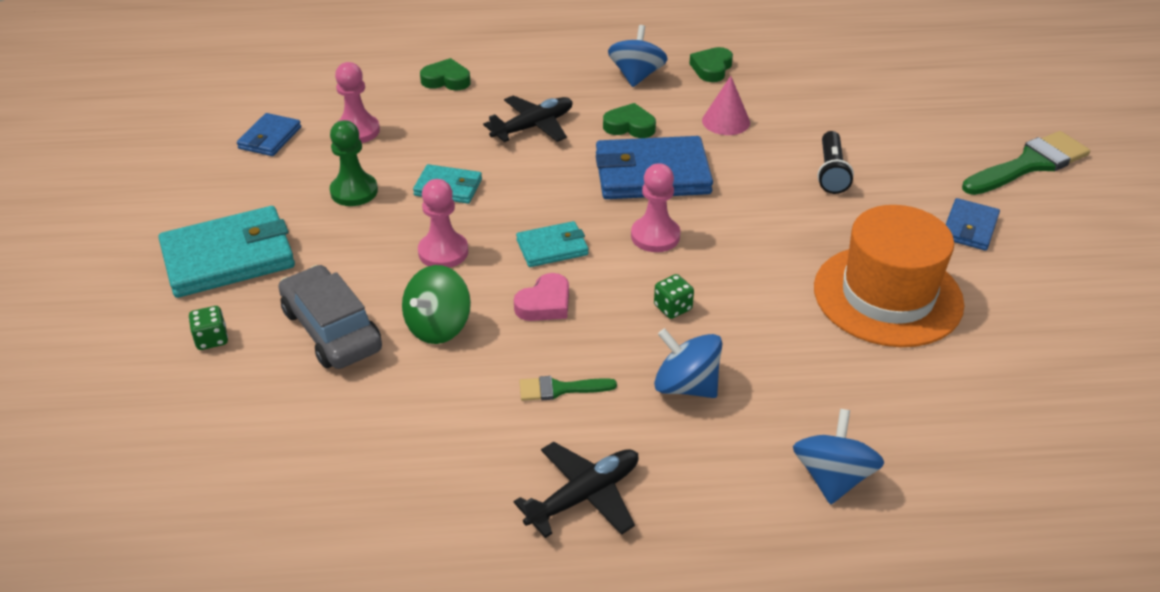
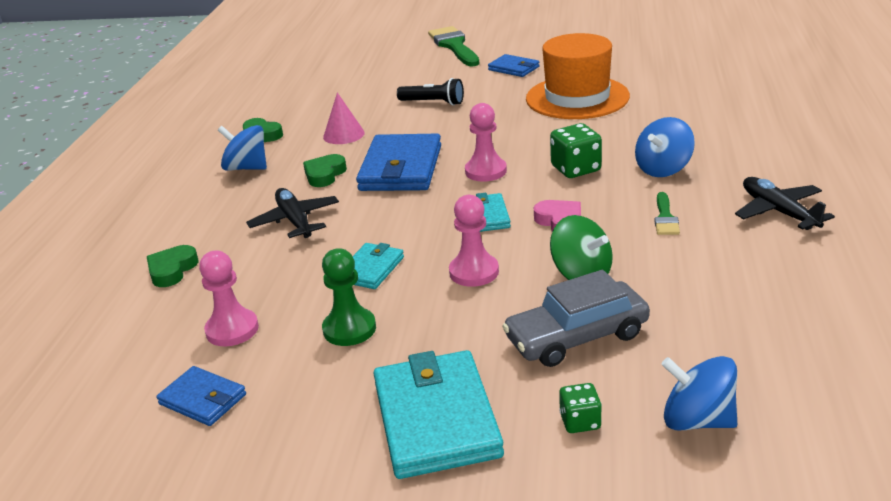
camera: 75 degrees left, 10 degrees down
green dice [654,274,694,319] -> green dice [550,123,602,178], size x1.66
blue spinning top [793,409,884,504] -> blue spinning top moved to [661,356,737,430]

